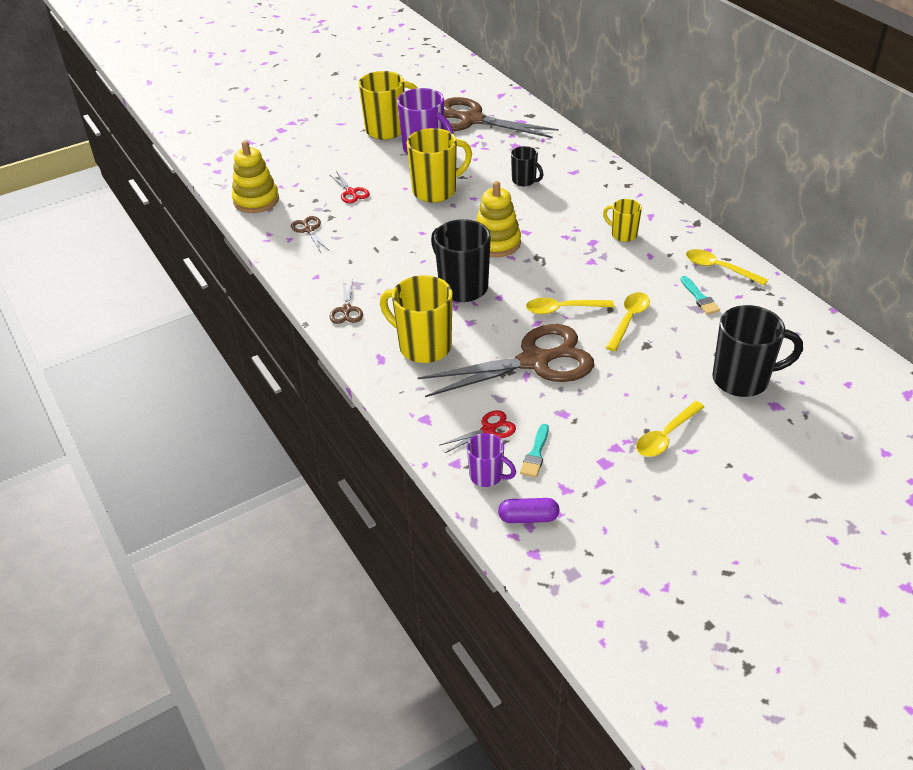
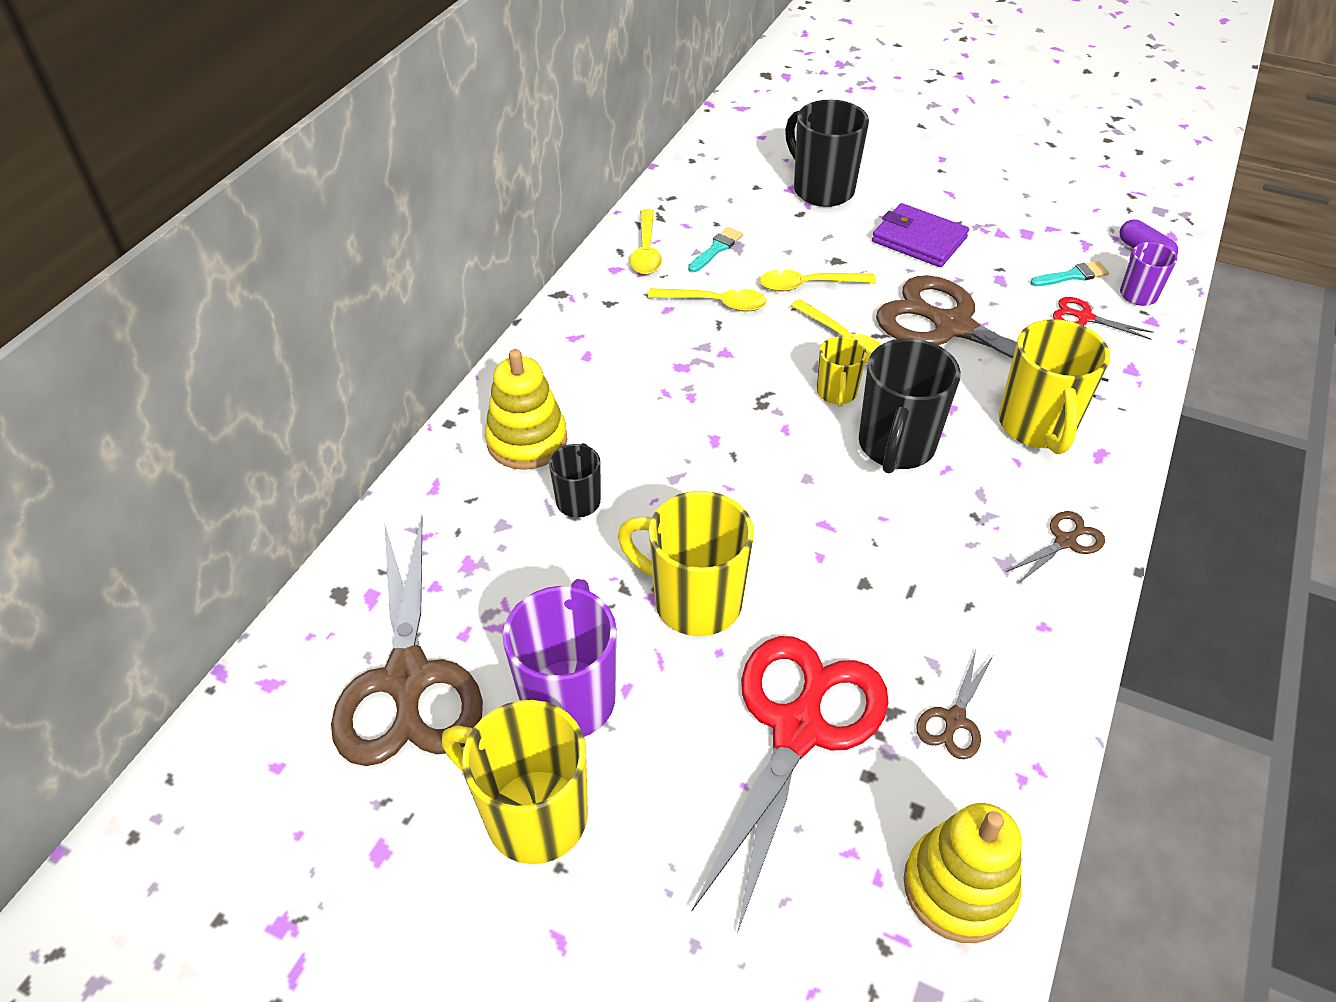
camera: 125 degrees left, 5 degrees up
red scissors [329,171,370,203] -> red scissors [692,636,889,933], size x2.35
yellow stacking toy [476,181,521,257] -> yellow stacking toy moved to [485,349,567,470]
yellow mug [603,199,642,242] -> yellow mug moved to [817,336,867,407]
yellow spoon [636,401,704,457] -> yellow spoon moved to [648,288,767,312]
none -> purple wallet [872,203,969,267]

